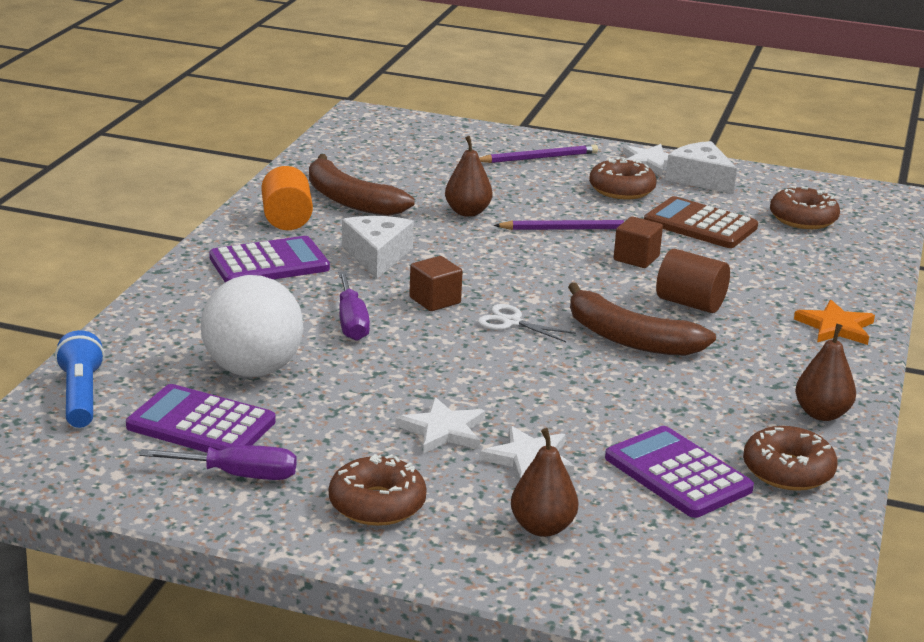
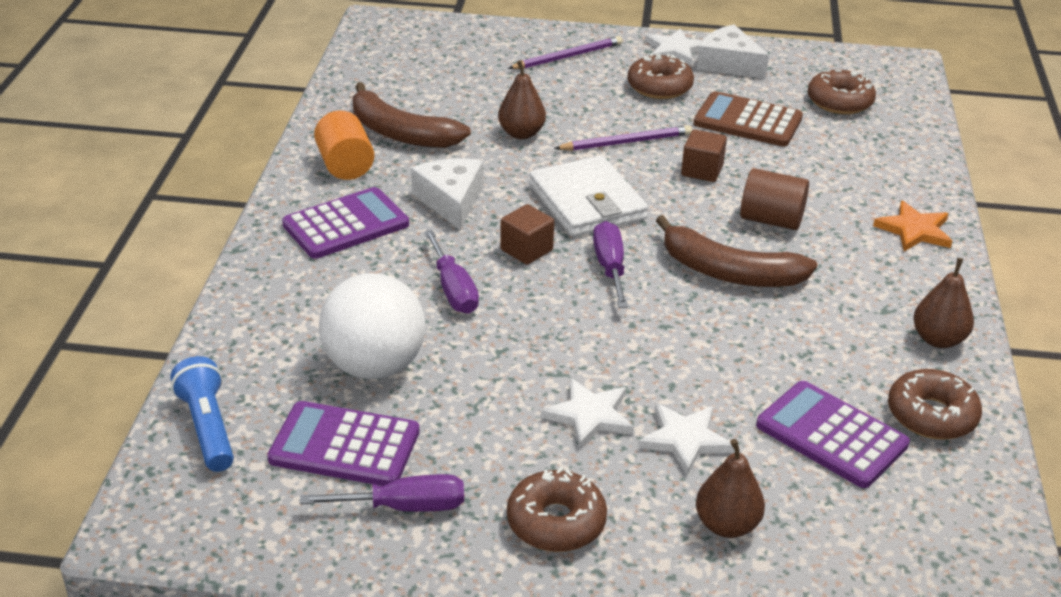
camera: 10 degrees left, 10 degrees up
white scissors [478,304,576,342] -> purple screwdriver [593,221,628,308]
none -> white wallet [529,155,648,237]

